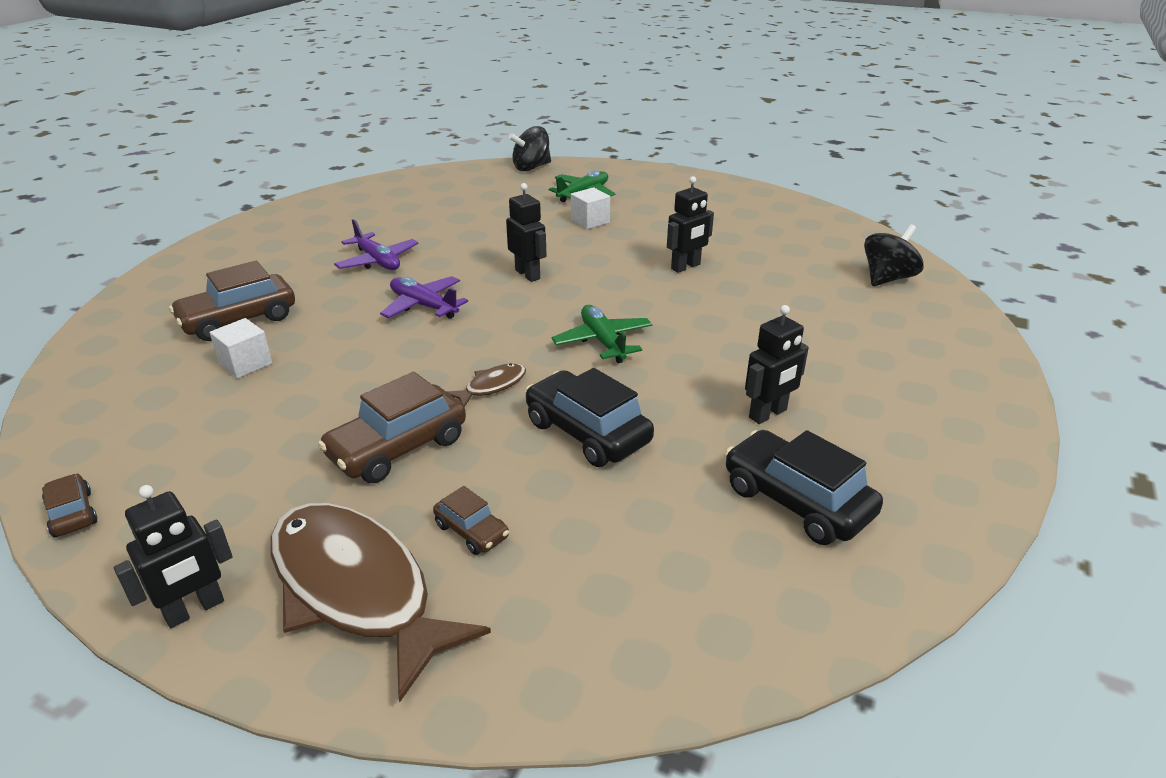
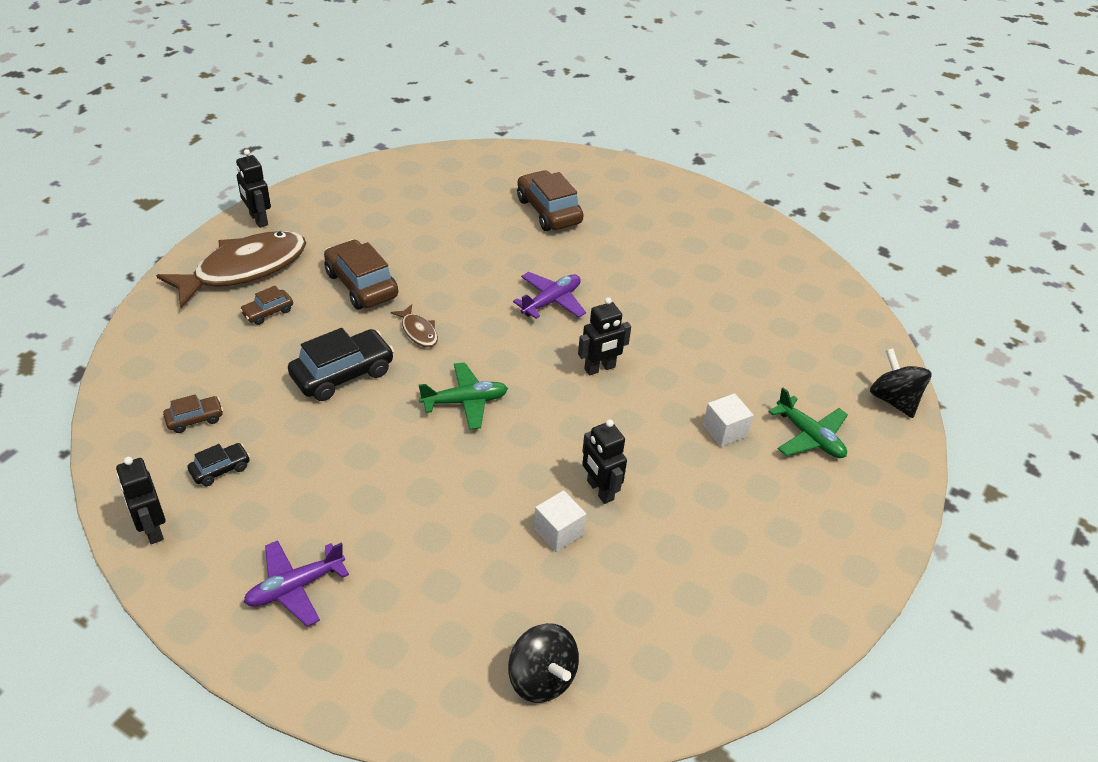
camera: 95 degrees right, 10 degrees up
brown car [42,473,98,537] -> brown car moved to [163,394,223,433]
white cube [209,318,272,379] -> white cube moved to [534,490,586,552]
purple plane [334,219,419,270] -> purple plane moved to [244,540,349,626]
black car [725,430,883,545] -> black car [188,443,250,486], size x0.52
black robot [745,305,809,424] -> black robot moved to [116,457,166,544]

